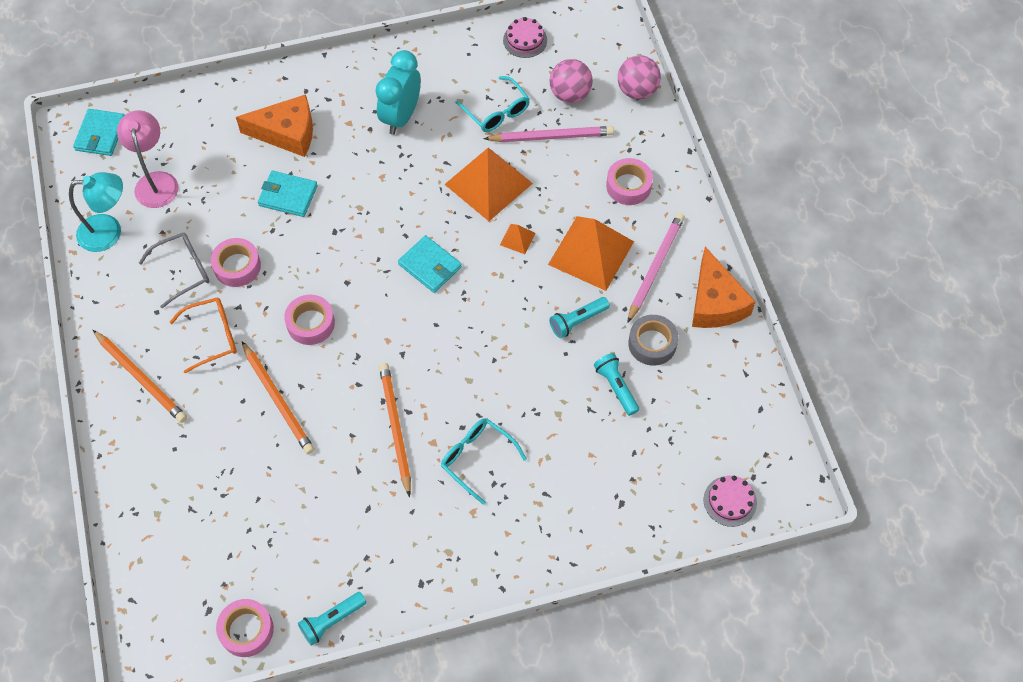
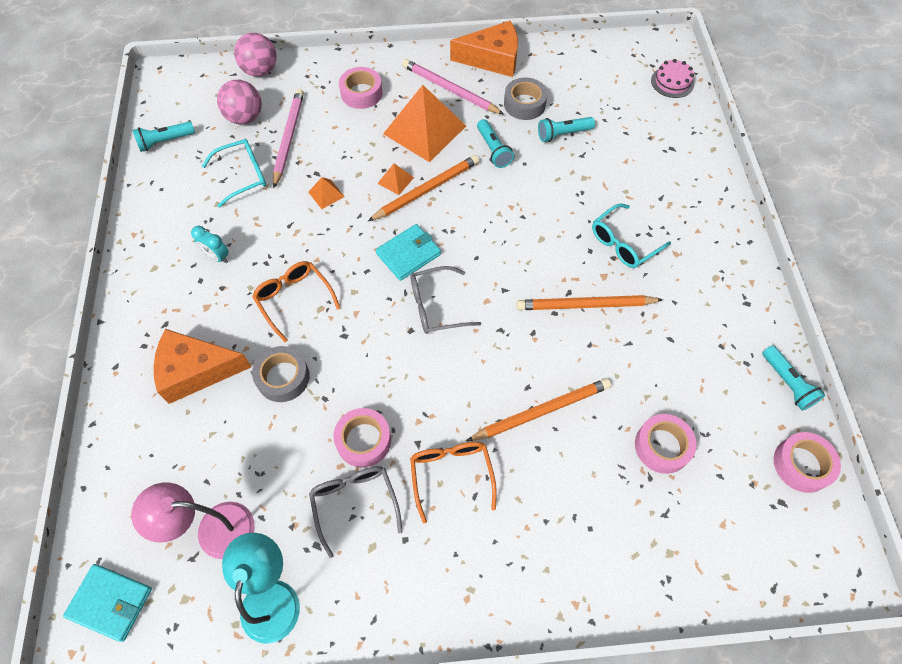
camera: 80 degrees left, 0 degrees up
orange pencil [93,330,187,423] -> orange pencil moved to [368,155,479,221]
orange cheese [236,94,313,157] -> orange cheese turned 105 degrees counterclockwise [153,329,252,404]
turquoise wallet [258,171,318,217] -> grey tape [252,346,310,402]
pink tape [284,295,335,345] -> pink tape moved to [635,414,697,474]
turquoise clock [376,50,421,135] -> turquoise clock [191,226,229,263], size x0.50
orange pyramid [444,148,533,221] -> orange pyramid [308,177,345,209], size x0.43
pink cake [503,17,547,58] -> turquoise flashlight [132,121,195,152]
none -> orange glasses [252,261,341,342]
none -> grey glasses [410,266,481,334]

